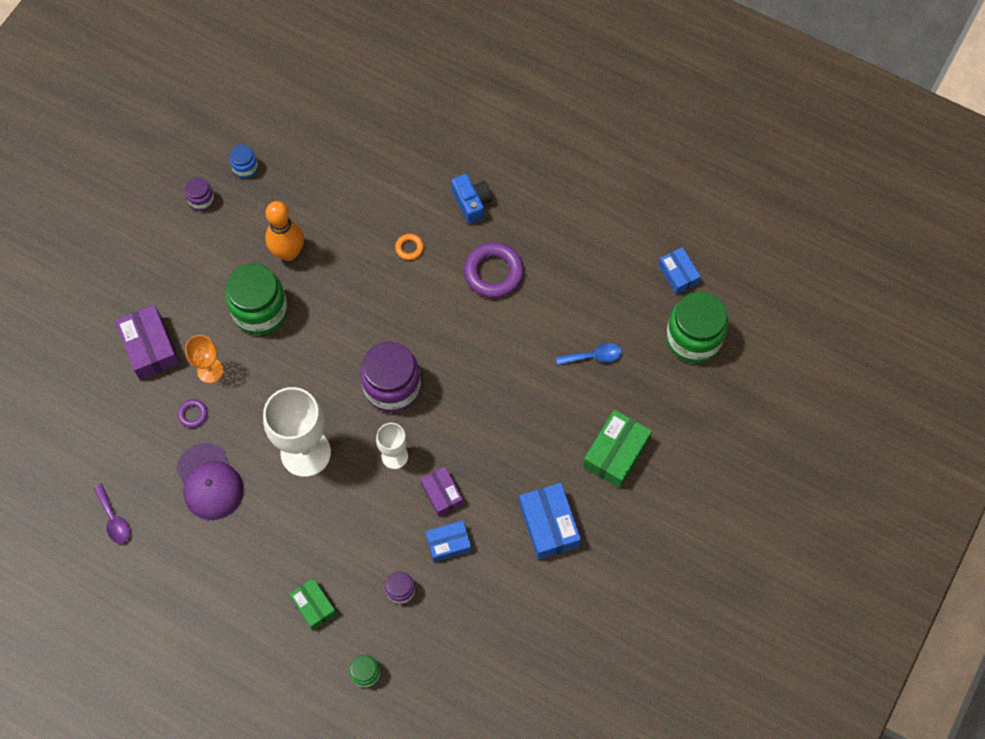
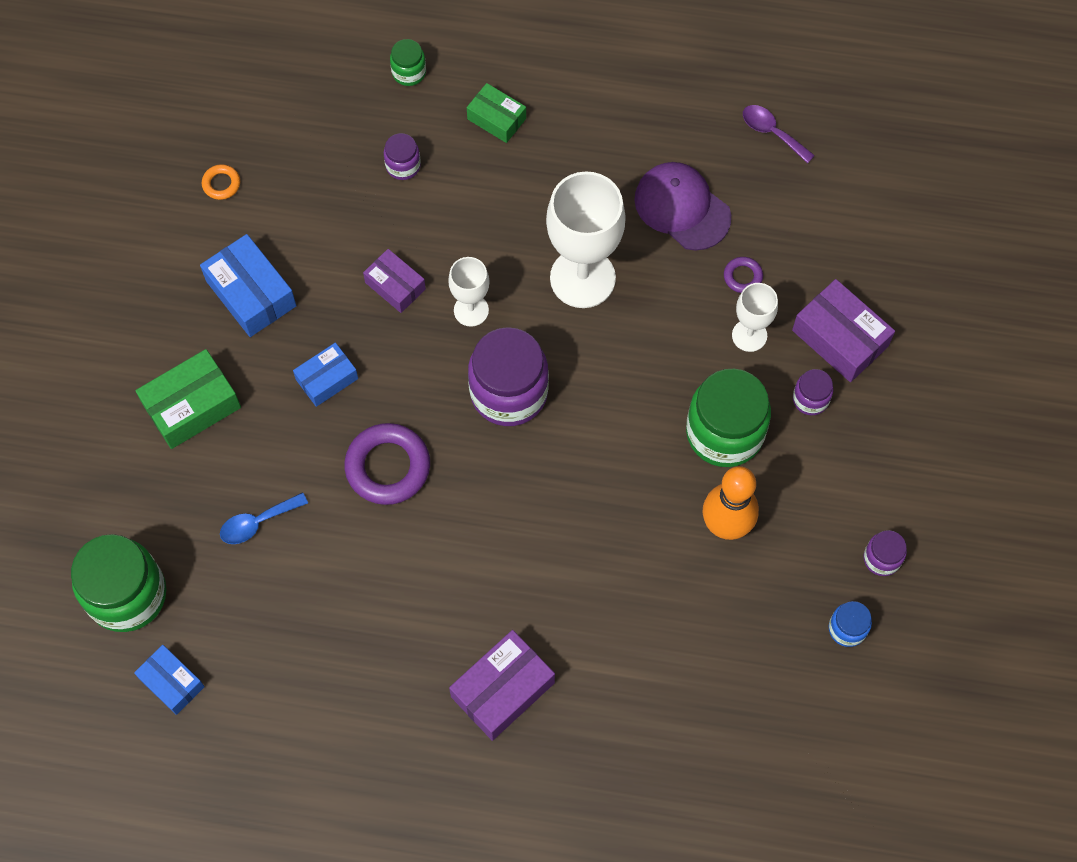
camera: 160 degrees right, 0 degrees up
orange goblet [185,335,223,383] -> white goblet [732,283,778,352]
orange ring [395,234,424,260] -> orange ring moved to [202,164,240,200]
blue box [426,521,471,562] -> blue box moved to [293,343,358,407]
blue camera [451,174,492,224] -> purple box [449,630,555,741]
purple ring [464,242,524,298] -> purple ring moved to [344,423,430,505]
green box [583,410,652,488] -> green box turned 45 degrees clockwise [135,349,241,449]
none -> purple jar [793,369,833,415]

